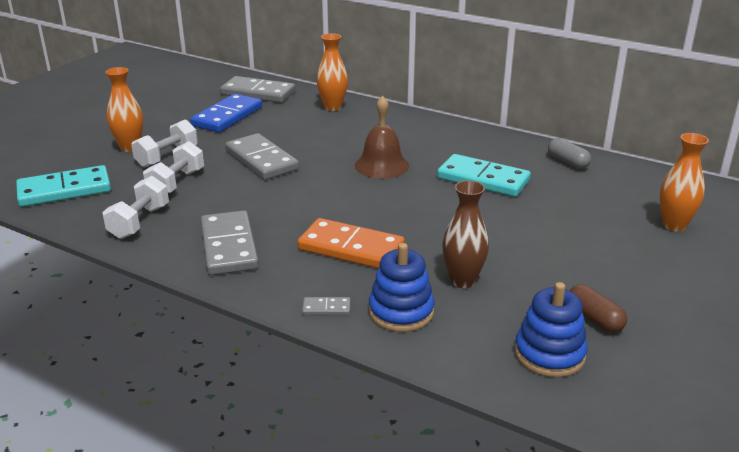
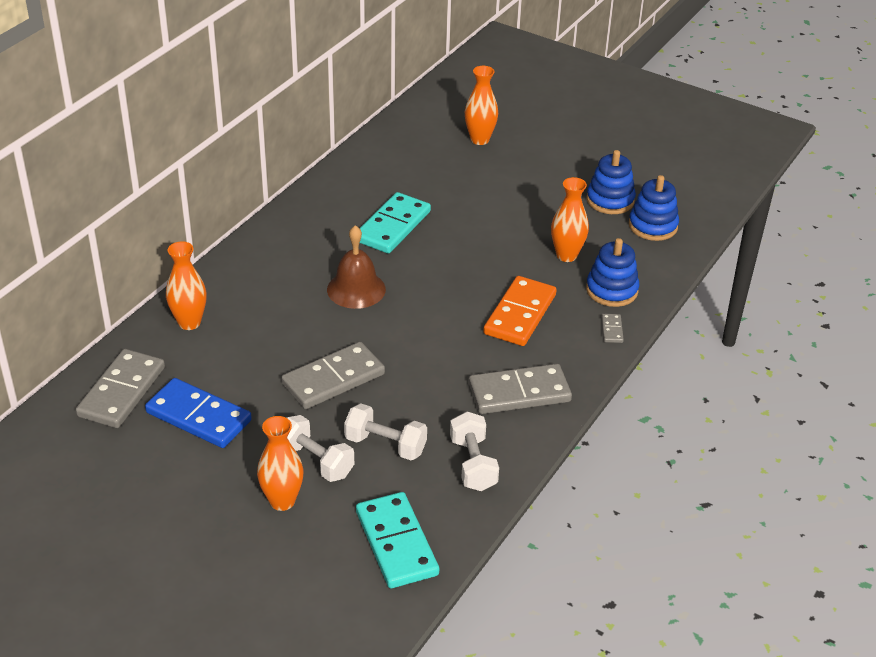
camera: 90 degrees left, 10 degrees up
white dumbbell [102,176,169,239] -> white dumbbell turned 60 degrees clockwise [450,412,499,491]
brown vase [442,180,489,288] -> orange vase [551,177,589,262]
grey capsule [548,138,591,169] -> none
brown capsule [570,284,627,333] -> blue stacking toy [586,150,636,214]

